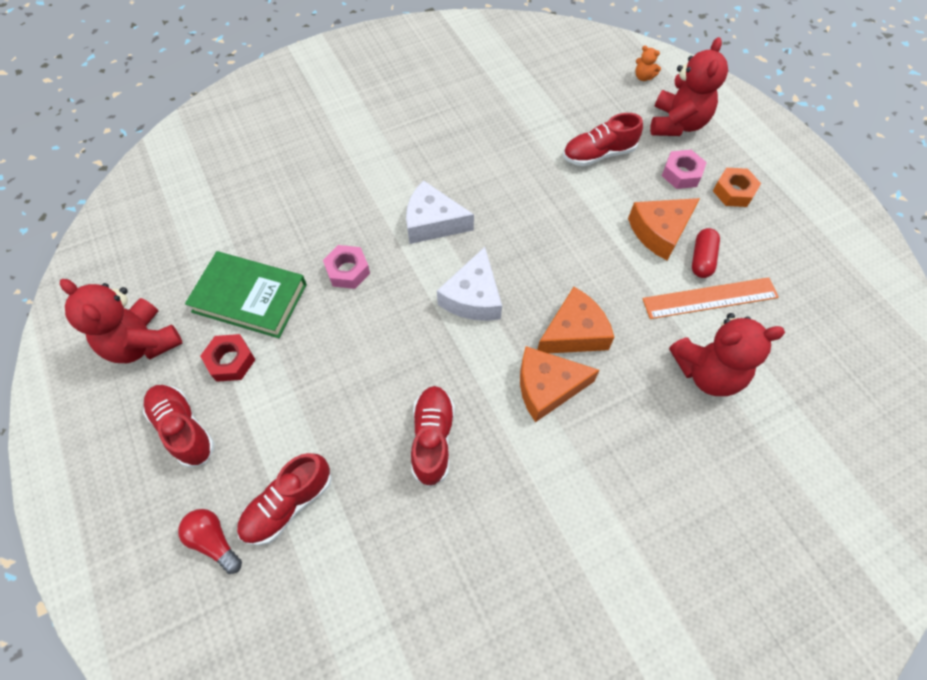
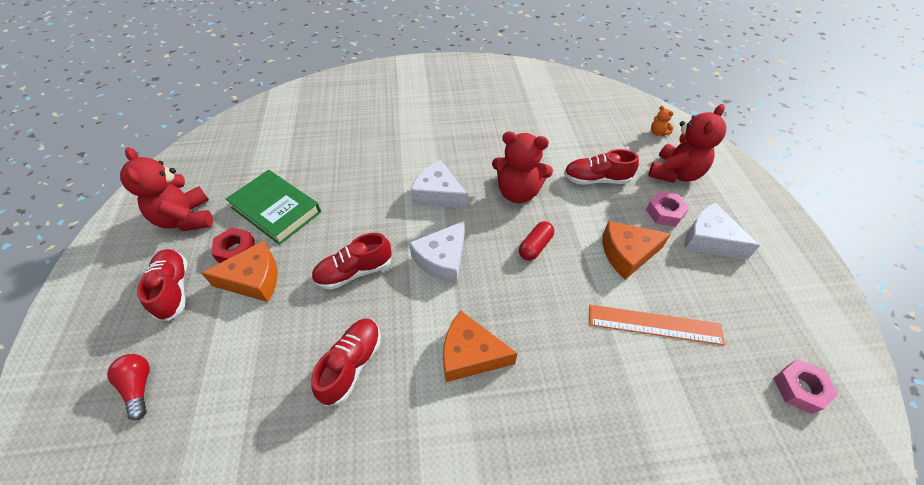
camera: 20 degrees right, 10 degrees down
red shoe [237,453,332,545] -> red shoe moved to [311,233,392,290]
pink nut [323,245,370,289] -> pink nut moved to [773,359,838,414]
orange cheese [537,287,615,353] -> orange cheese moved to [201,241,278,302]
red teddy bear [669,313,785,396] -> red teddy bear moved to [492,132,553,203]
red capsule [692,228,720,278] -> red capsule moved to [519,221,554,261]
orange nut [713,168,761,207] -> white cheese [685,203,760,260]

